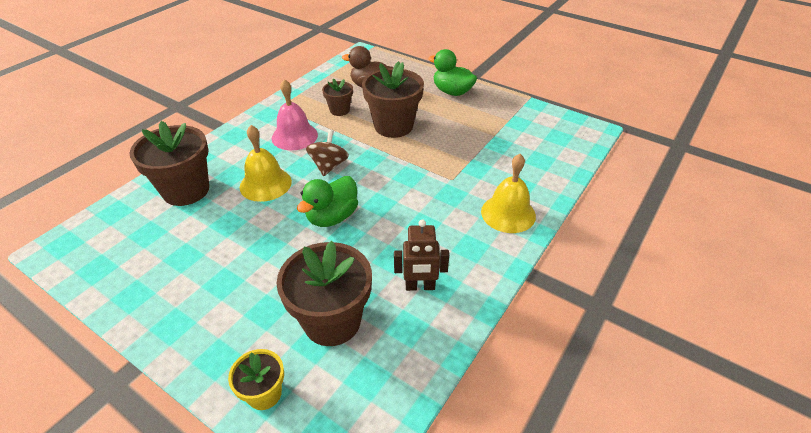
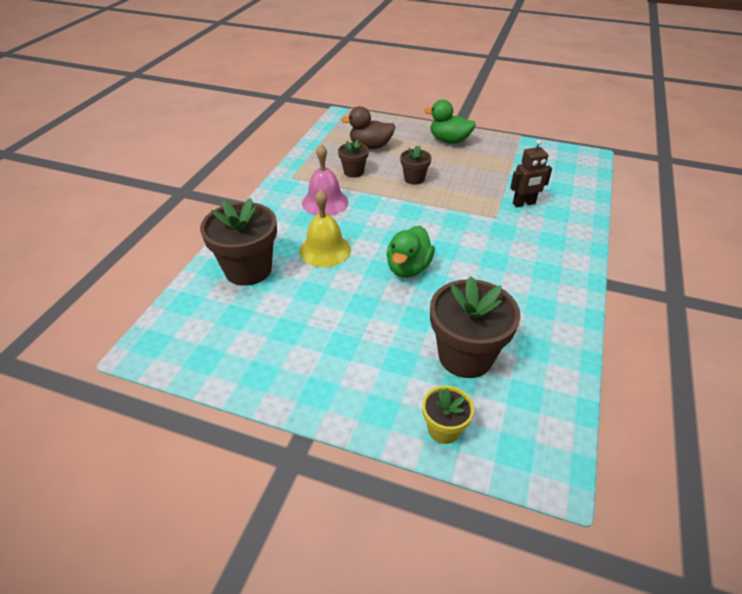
camera: 15 degrees left, 0 degrees up
brown spinning top [306,130,349,176] -> none
brown flower pot [362,61,424,138] -> brown flower pot [400,145,432,185], size x0.53
brown robot [394,220,449,291] -> brown robot moved to [510,140,552,207]
yellow bell [481,154,536,233] -> none

